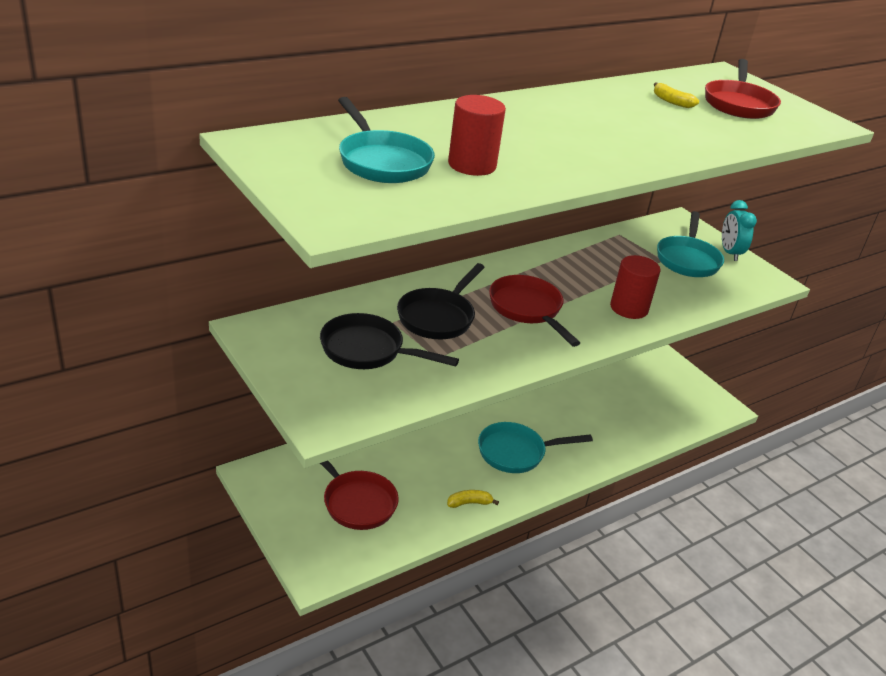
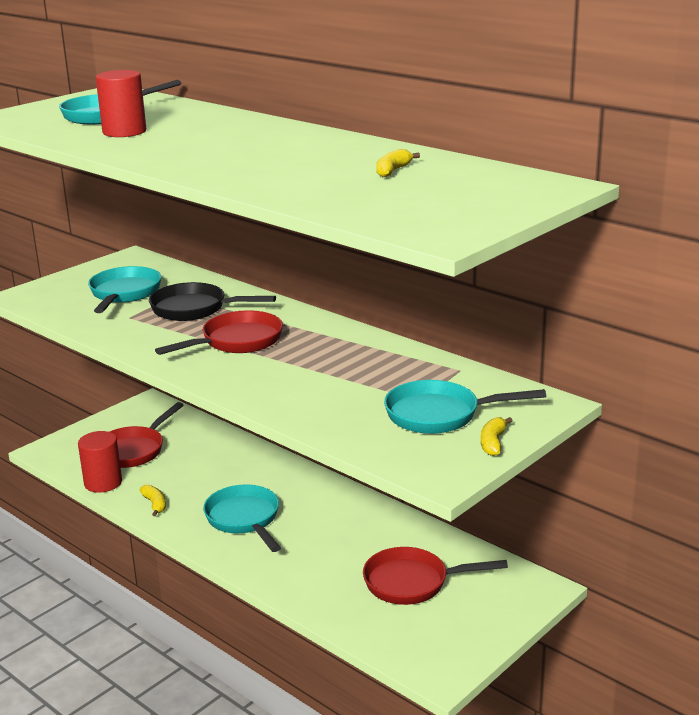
camera: 80 degrees right, 10 degrees down
black pan [320,313,459,369] -> turquoise pan [88,266,161,313]
red cylinder [610,255,660,319] -> red cylinder moved to [78,431,122,493]
red pan [705,59,781,119] -> red pan moved to [363,547,508,605]
turquoise clock [722,200,757,261] -> yellow banana [481,417,513,456]

